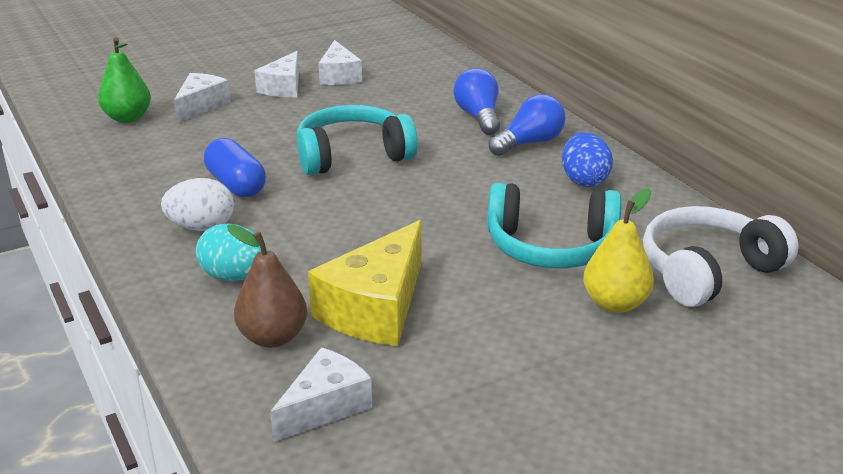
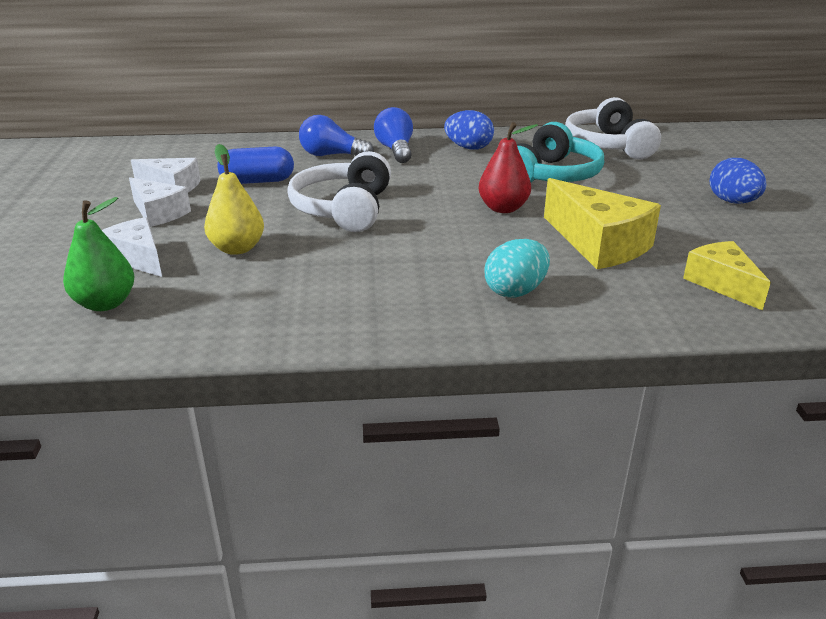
camera: 65 degrees left, 0 degrees up
white egg [161,178,234,231] -> none
blue capsule [204,138,266,197] -> blue capsule moved to [218,147,294,184]
brown pear [227,225,307,348] -> none
white cheese [270,347,372,442] -> yellow cheese [683,241,771,311]
turquoise headphones [296,105,418,175] -> white headphones [287,151,391,232]
yellow pear [583,188,654,313] -> yellow pear moved to [204,144,264,255]
none -> red pear [479,122,538,213]
none -> blue egg [710,158,766,204]

